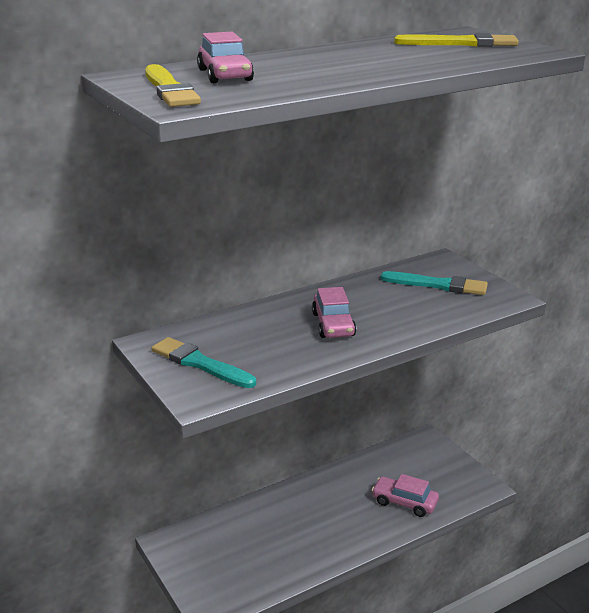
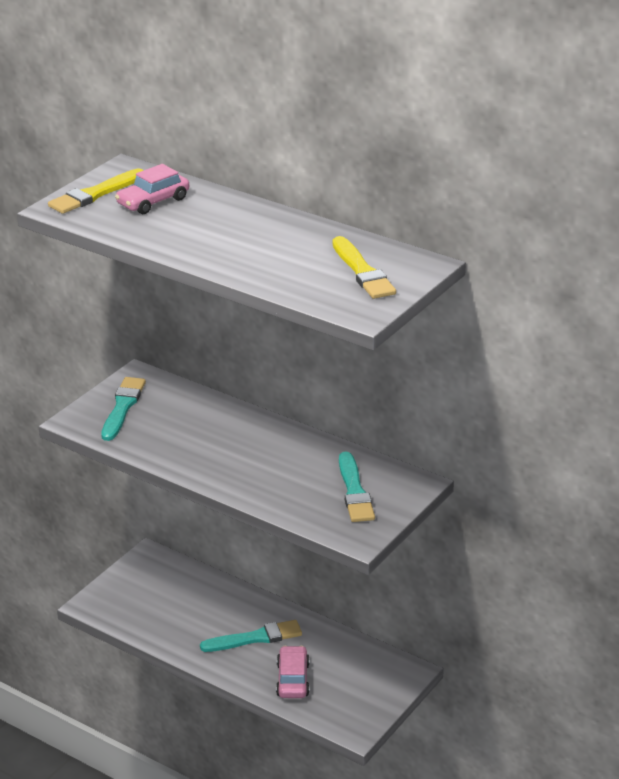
camera: 65 degrees right, 5 degrees up
pink car [312,287,356,338] -> none
none -> turquoise brush [200,620,302,652]

